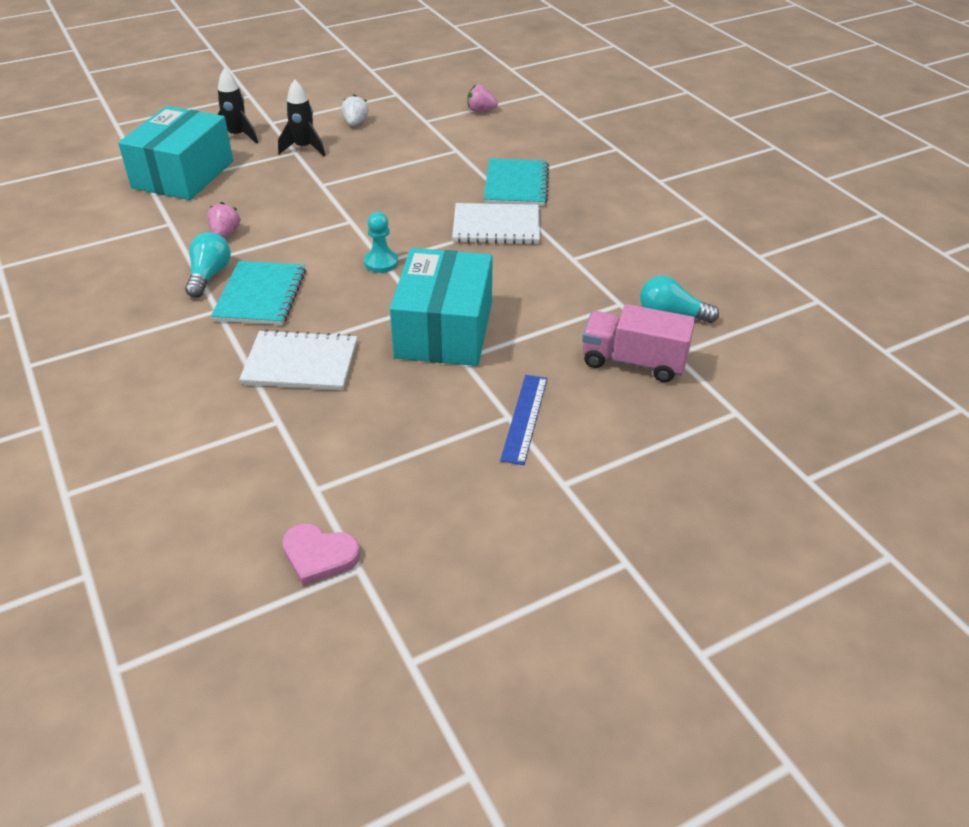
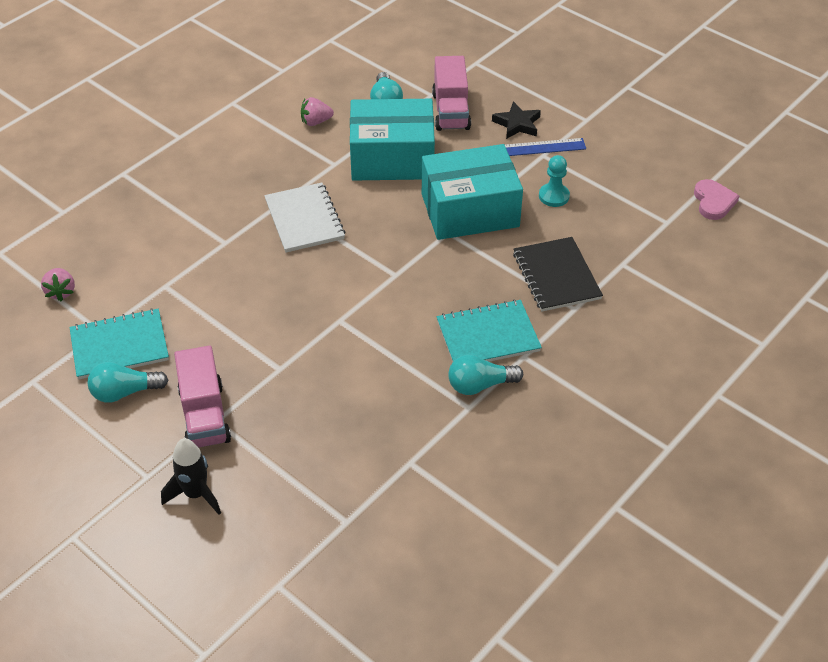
camera: 110 degrees left, 5 degrees up
turquoise box [118,106,233,200] -> turquoise box moved to [350,99,435,181]
pink strawberry [207,202,241,238] -> pink strawberry moved to [301,97,334,126]
white notebook [239,330,357,390] -> black notebook [513,237,603,312]
black rocket [278,79,325,156] -> pink truck [174,346,231,448]
white strawberry [342,94,369,126] -> turquoise light bulb [87,362,168,403]
turquoise pawn [364,212,398,273] -> turquoise pawn moved to [539,155,570,207]
turquoise notebook [484,158,549,206] -> turquoise notebook moved to [69,308,169,380]
none -> black star [492,101,541,139]

